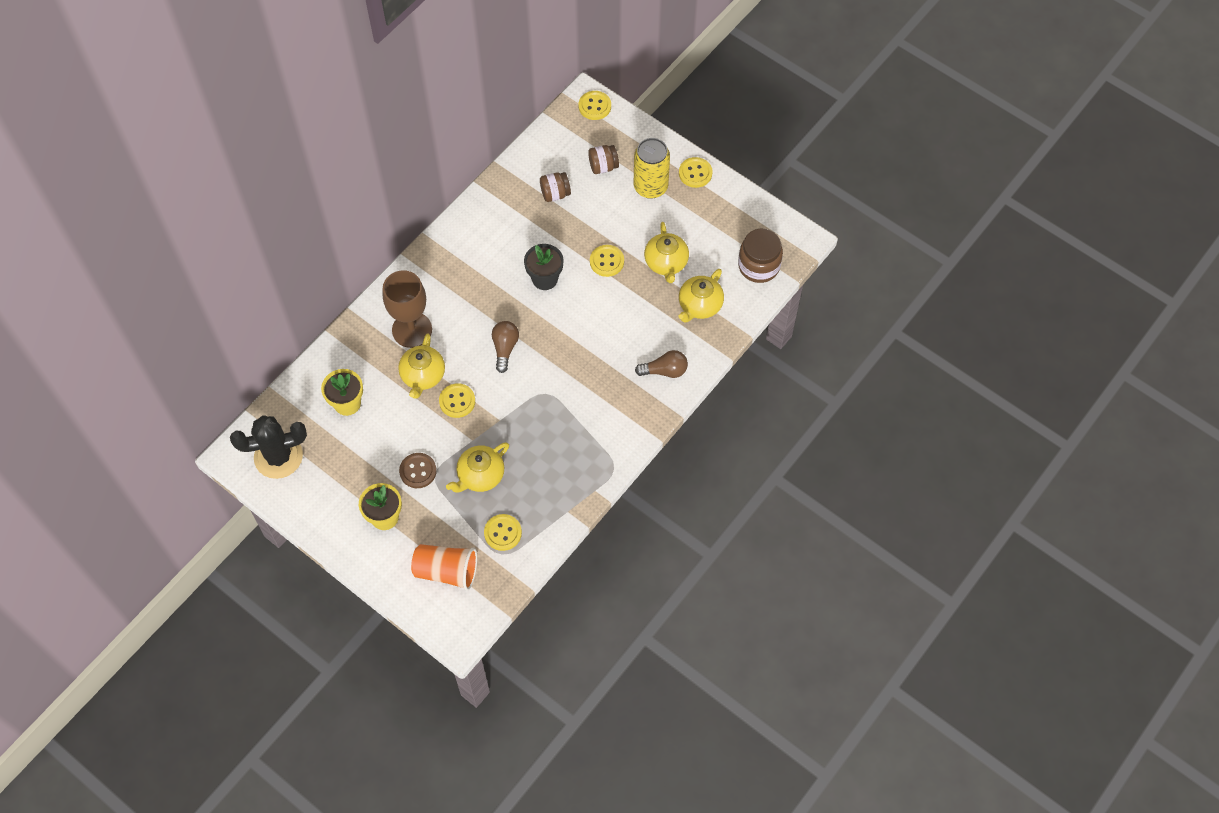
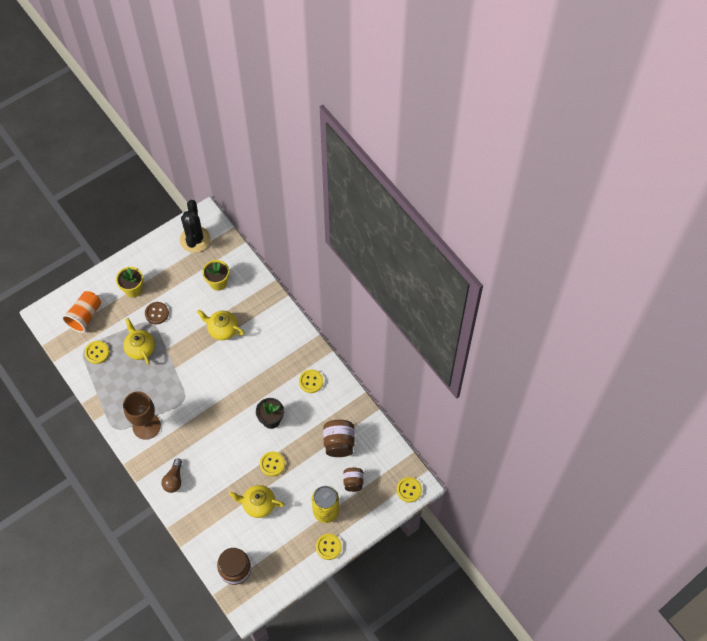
camera: 105 degrees right, 0 degrees up
brown goblet [383,270,432,348] -> brown goblet moved to [123,391,161,440]
yellow button [439,383,475,418] -> yellow button moved to [299,369,323,393]
brown light bulb [492,321,519,373] -> none
brown jar [540,172,571,202] -> brown jar [323,420,355,457], size x1.56
yellow teapot [679,269,724,323] -> none

